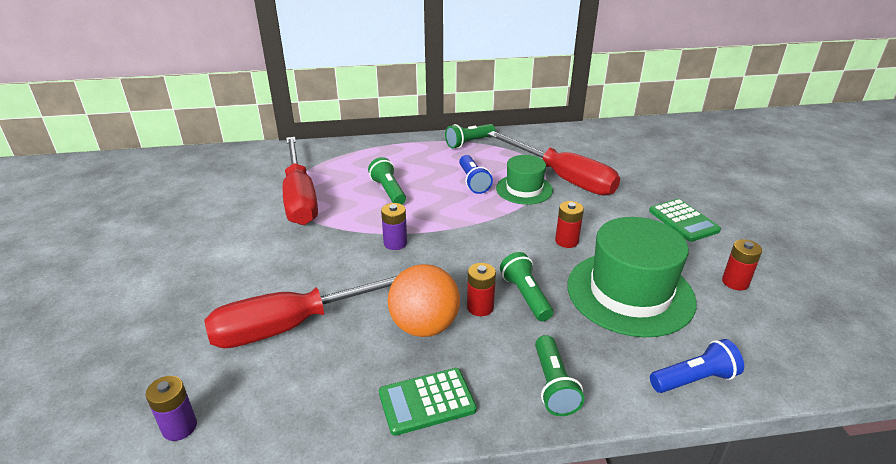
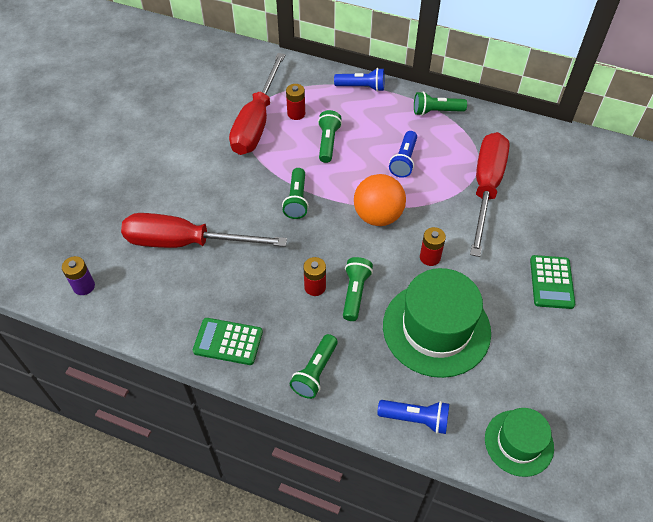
camera: 30 degrees right, 20 degrees up
purple battery [381,203,407,250] -> green flashlight [282,168,309,219]
orange ball [388,264,460,337] -> orange ball moved to [354,174,406,226]
red screwdriver [487,131,620,196] -> red screwdriver turned 150 degrees counterclockwise [470,132,510,257]
green hat [496,155,553,205] -> green hat moved to [485,408,554,477]
red battery [722,239,762,290] -> red battery moved to [286,84,305,120]
none -> blue flashlight [334,68,385,92]

